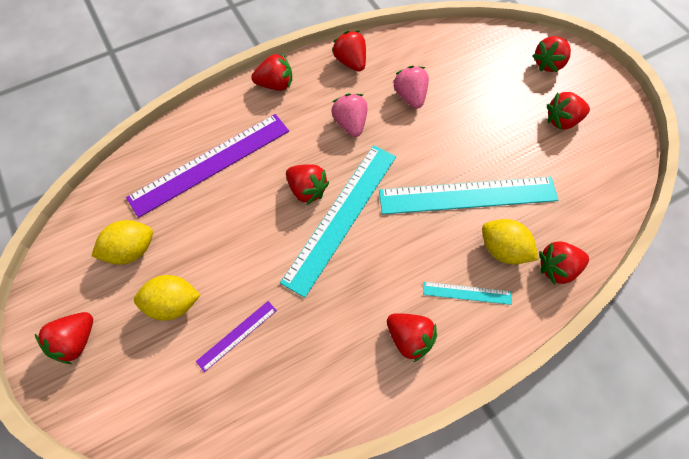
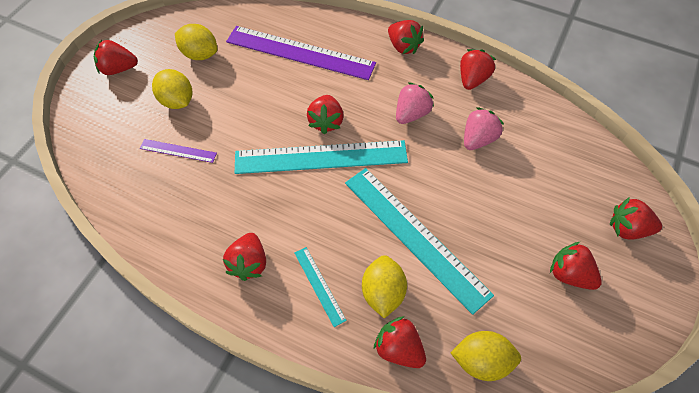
camera: 55 degrees right, 5 degrees down
none -> yellow lemon [450,331,521,381]

